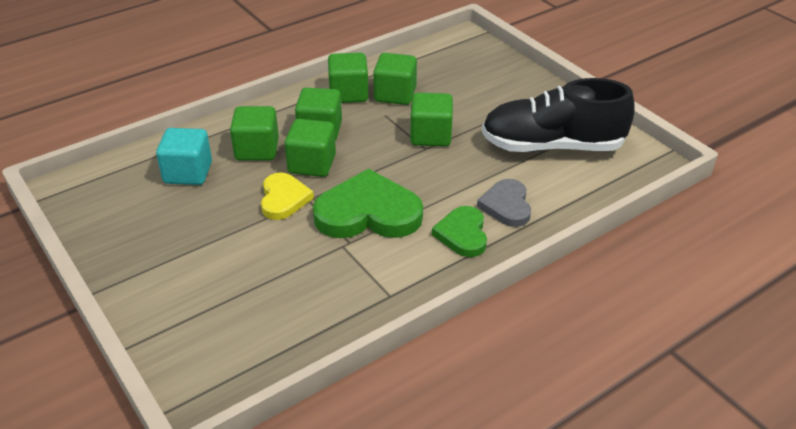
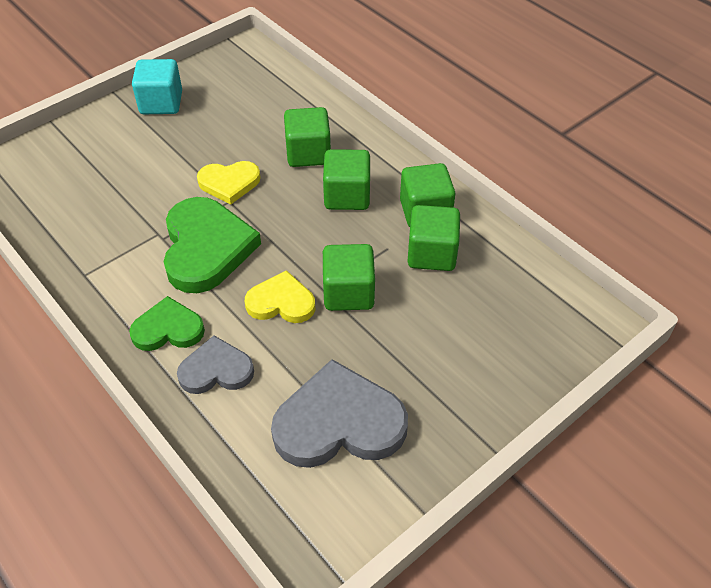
camera: 85 degrees right, 10 degrees up
turquoise cube [156,128,212,185] -> turquoise cube moved to [132,59,182,114]
green cube [285,119,336,177] -> none
black shoe [482,78,635,152] -> grey heart [271,359,408,468]
none -> yellow heart [245,270,315,323]

